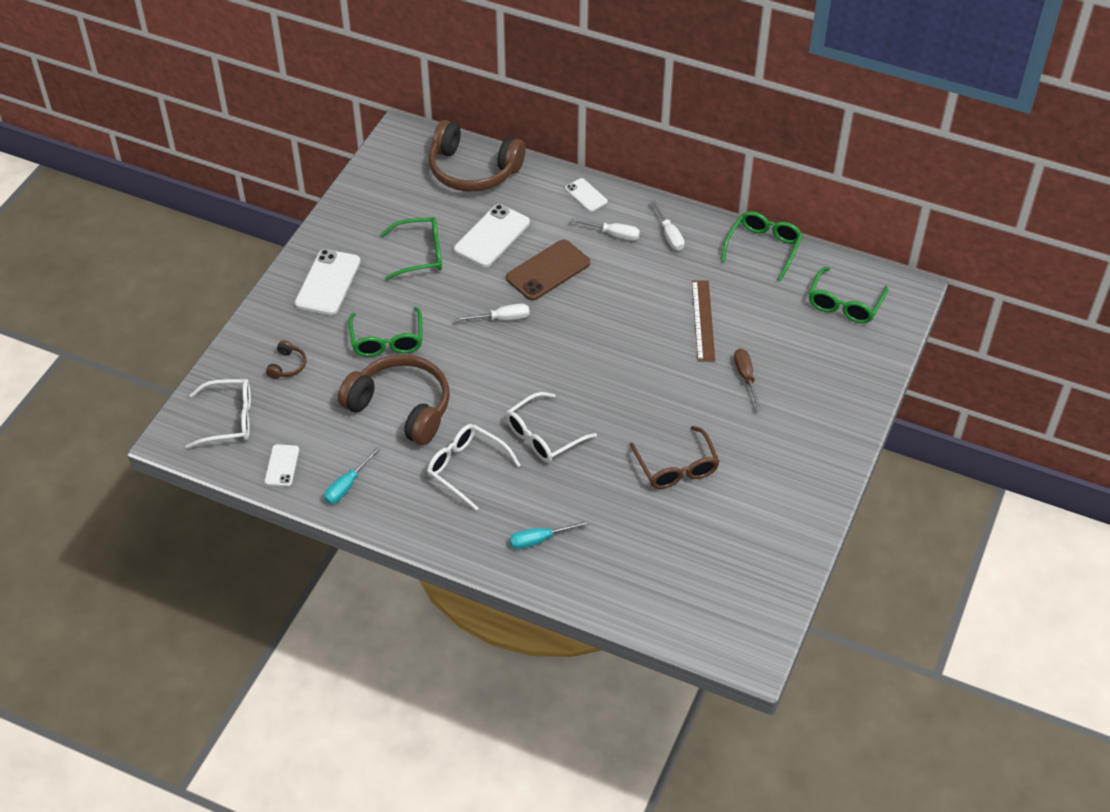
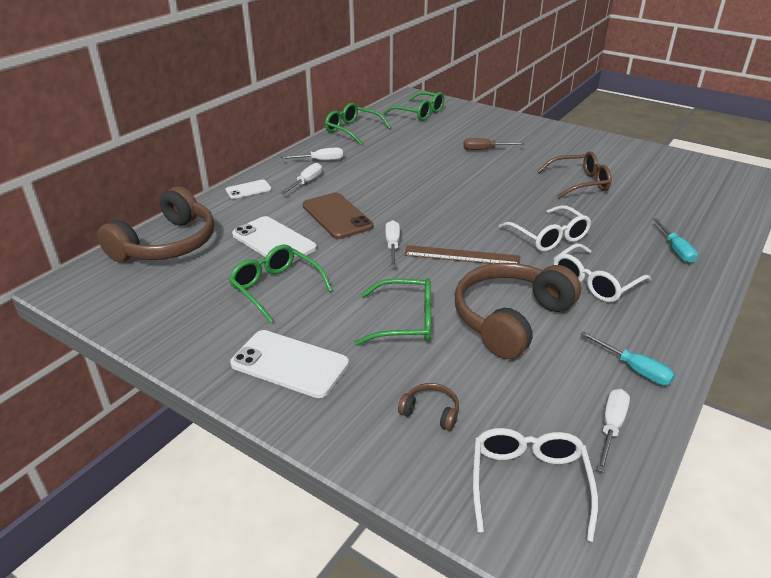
camera: 80 degrees left, 15 degrees down
white phone [265,444,299,487] -> white screwdriver [597,389,630,473]
green glasses [380,217,442,281] -> green glasses turned 45 degrees counterclockwise [229,245,333,323]
brown ruler [692,280,715,362] -> brown ruler moved to [404,245,520,264]

